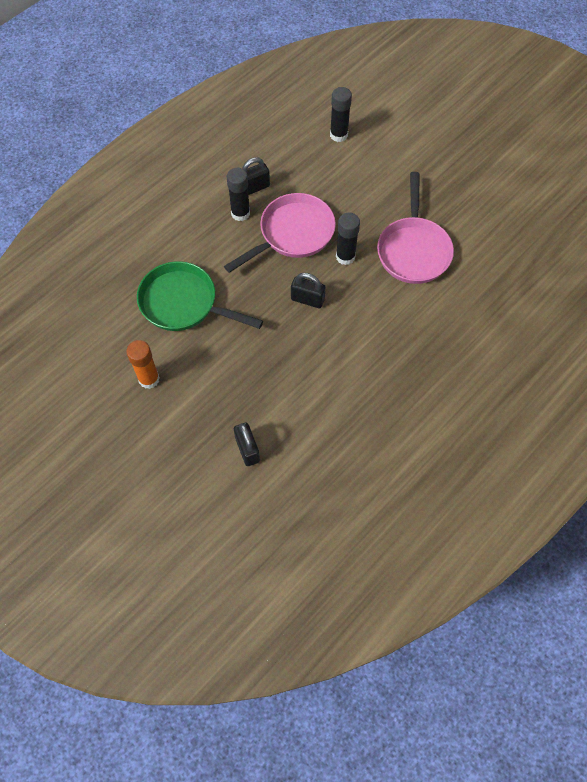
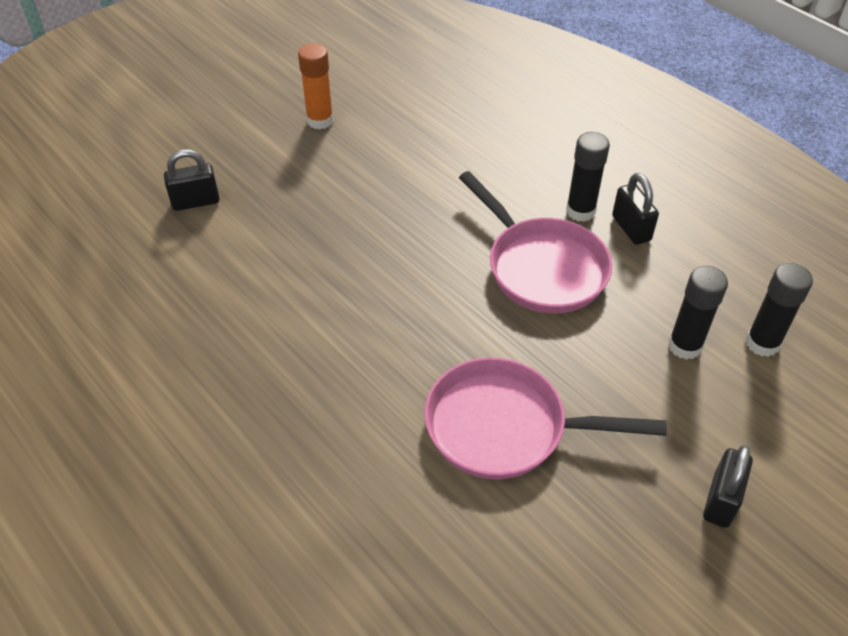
camera: 95 degrees right, 15 degrees down
green pan [137,261,263,331] -> none
black padlock [291,273,326,308] -> black padlock moved to [703,445,753,528]
black glue stick [336,213,360,265] -> black glue stick moved to [668,266,728,360]

